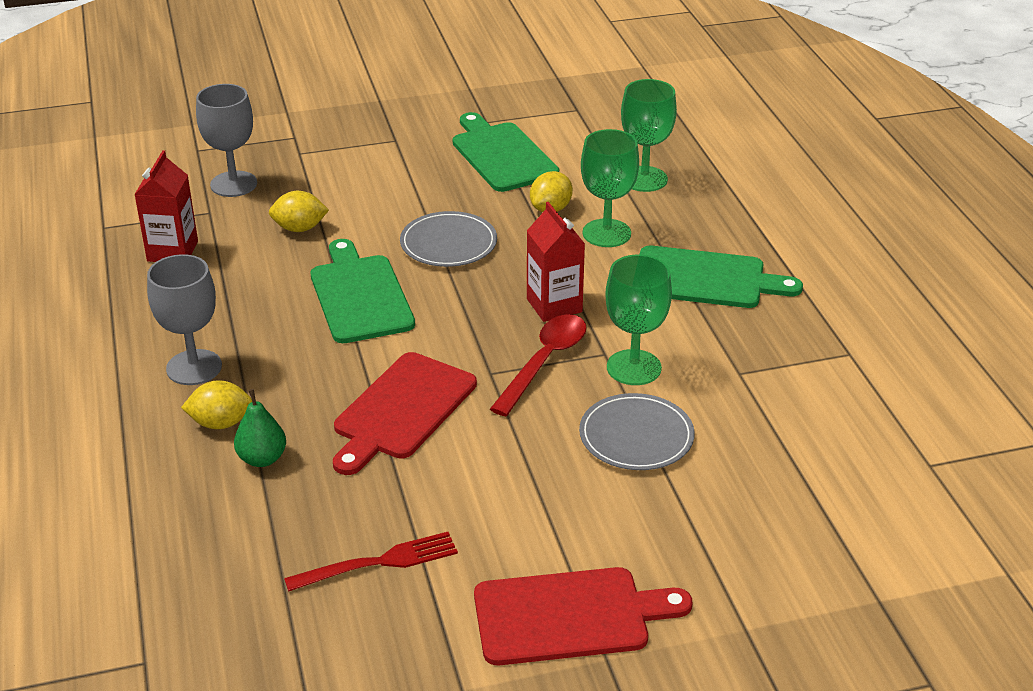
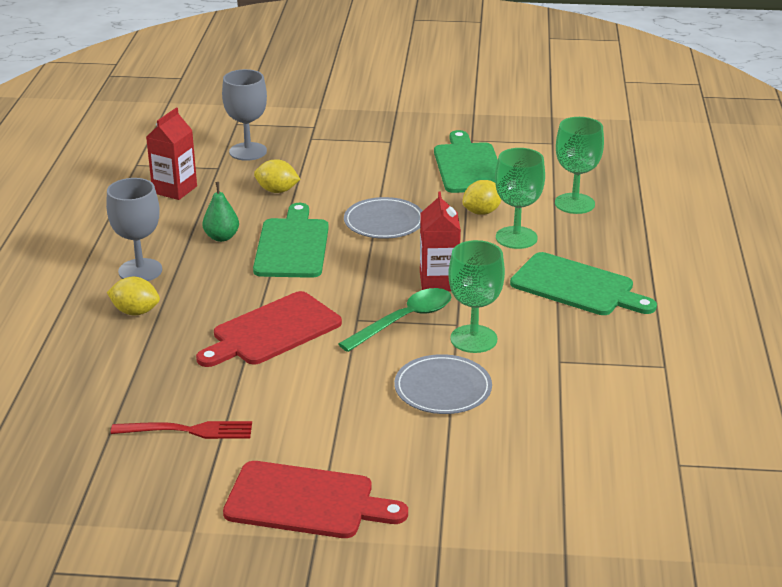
camera: 20 degrees right, 5 degrees down
green pear [234,389,286,467] -> green pear moved to [202,182,239,242]
red spoon [490,314,587,416] -> green spoon [338,288,451,352]

